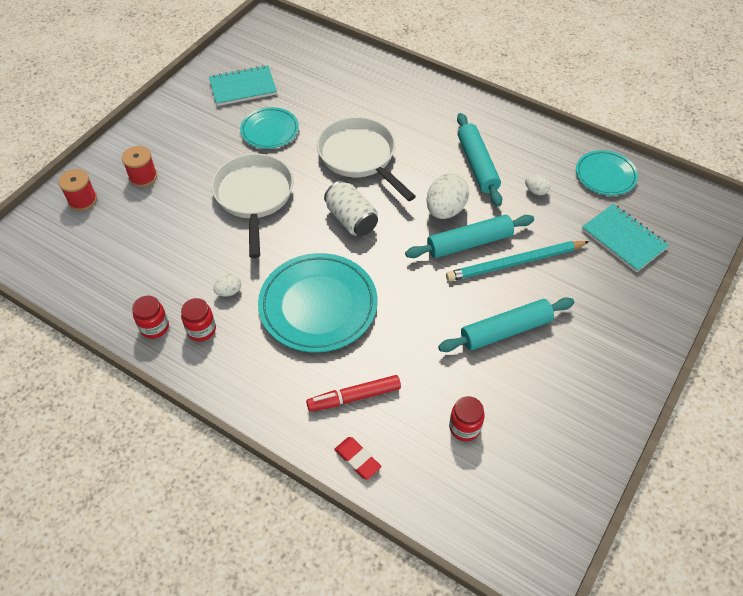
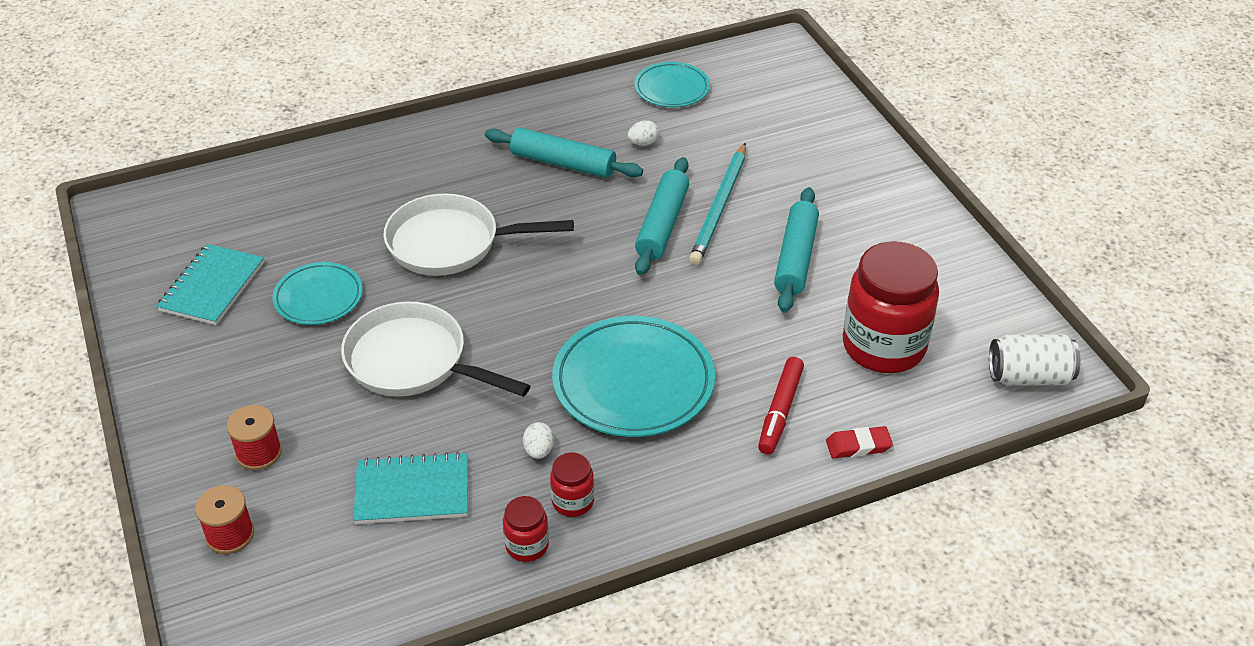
camera: 55 degrees left, 10 degrees down
white can [324,181,378,236] -> white can moved to [989,334,1081,386]
white egg [426,173,469,219] -> none
red jar [449,396,485,441] -> red jar [843,241,939,373], size x2.19
turquoise notebook [582,204,669,273] -> turquoise notebook moved to [353,452,468,524]

